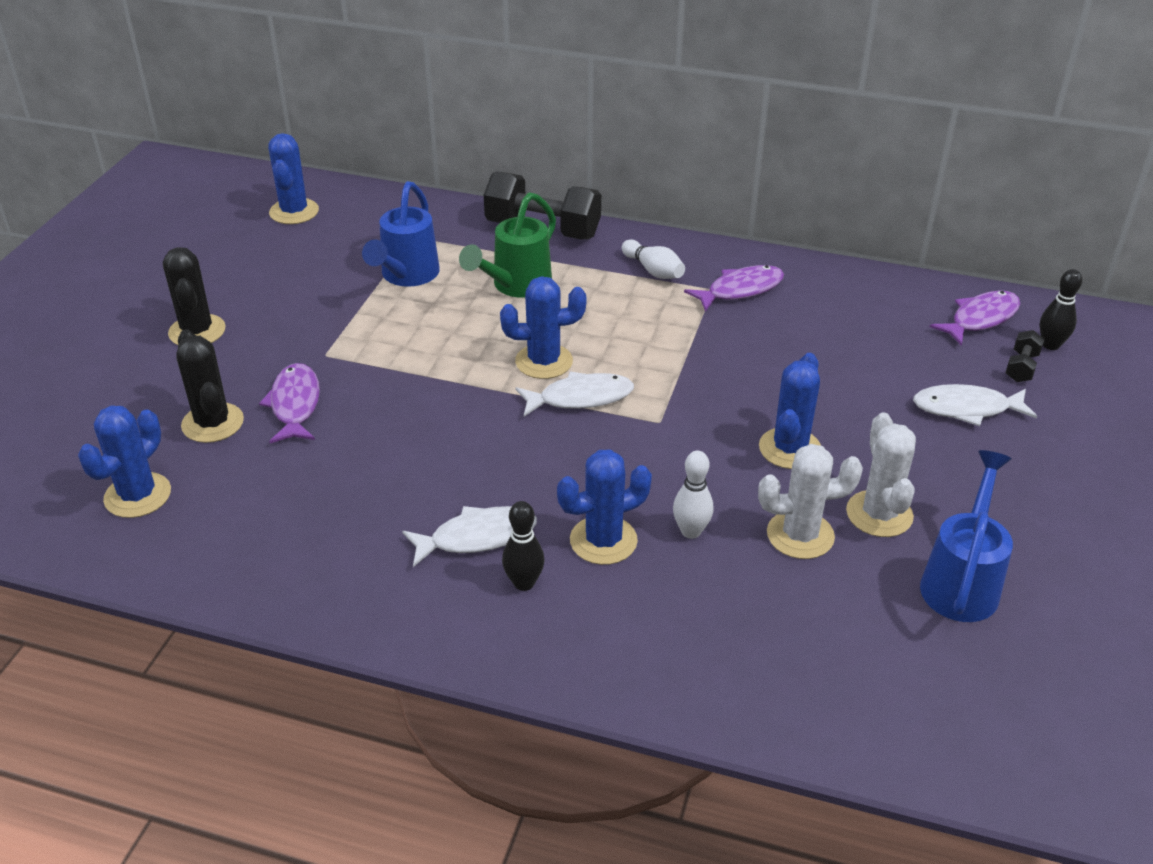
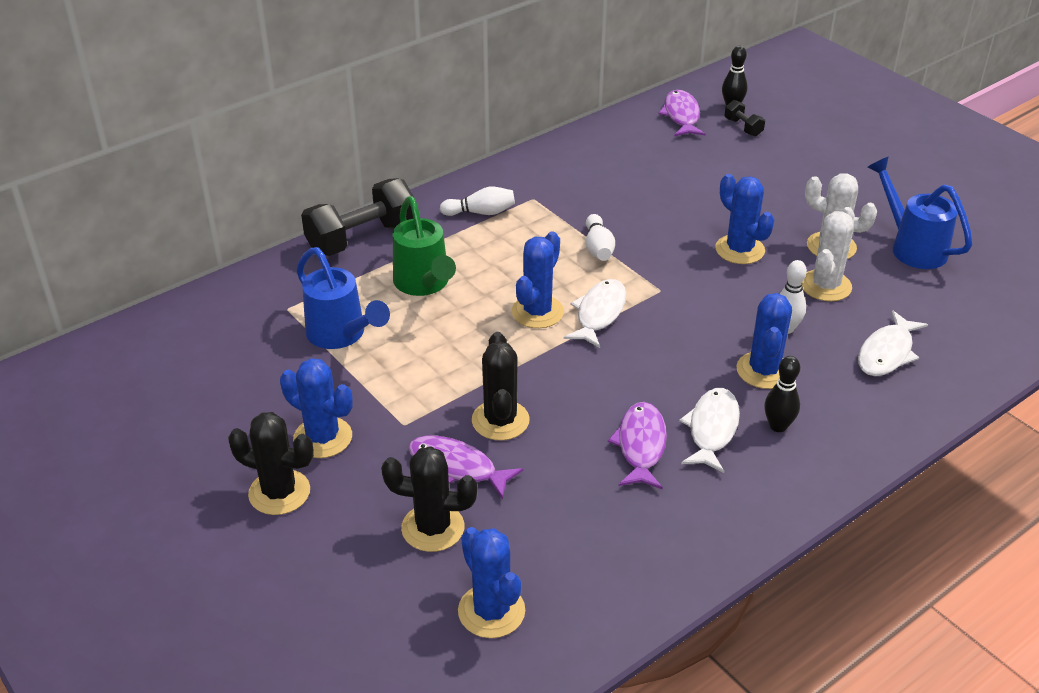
camera: 55 degrees left, 0 degrees up
blue cactus [268,133,319,224] -> blue cactus moved to [280,358,353,458]
purple fish [684,265,784,312] -> purple fish moved to [608,402,667,489]
white fish [913,384,1037,426] -> white fish moved to [858,310,928,376]
none -> black cactus [472,332,530,441]
none -> white bowling pin [586,214,615,261]

